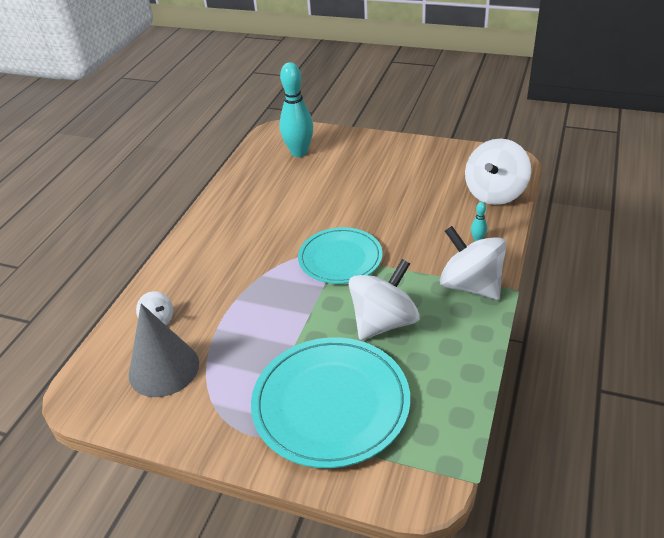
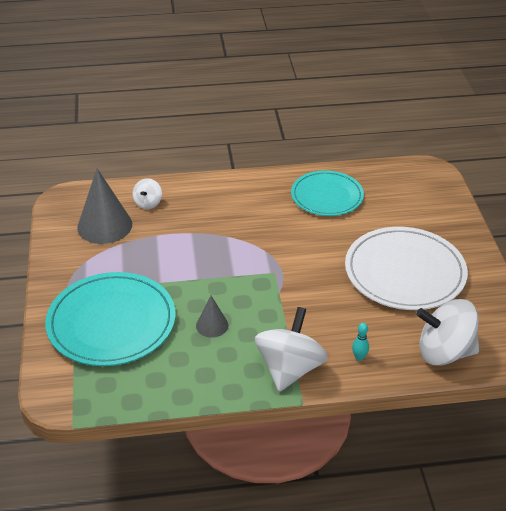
camera: 60 degrees right, 0 degrees up
turquoise bowling pin [279,62,313,157] -> none
turquoise plate [298,227,382,284] -> turquoise plate moved to [291,170,364,216]
white spinning top [349,259,420,340] -> grey cone [196,296,228,338]
none -> white plate [345,227,468,310]

